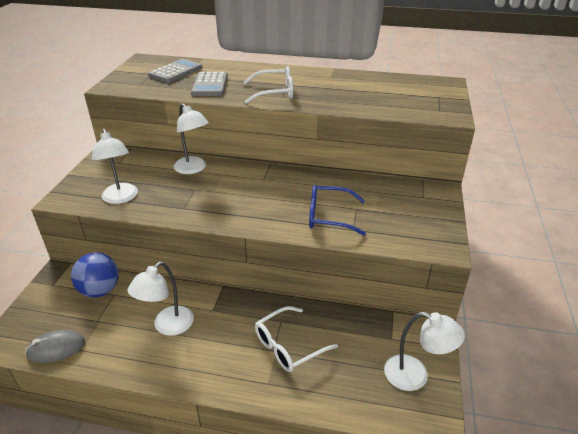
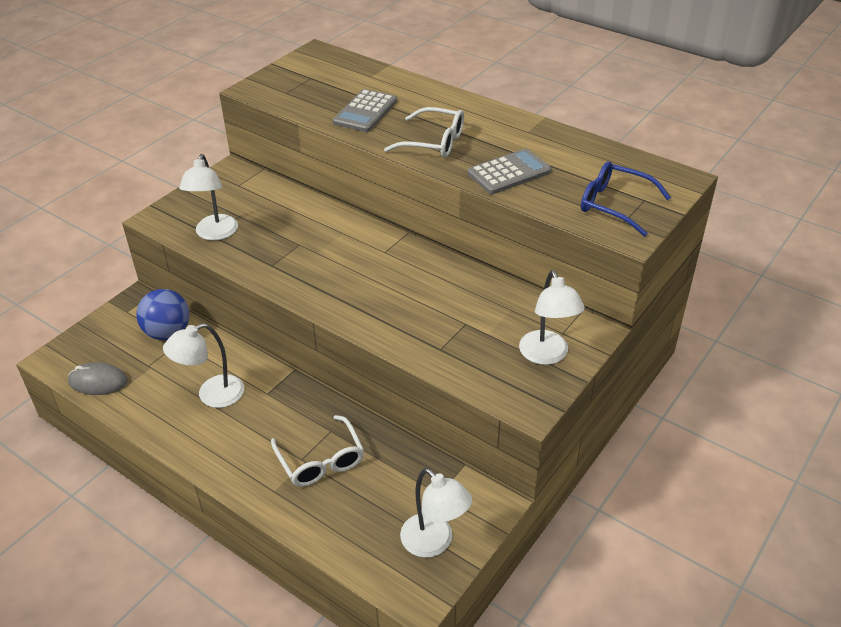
camera: 25 degrees right, 5 degrees up
grey calculator [148,59,202,83] -> grey calculator moved to [468,148,552,194]
white lamp [174,103,209,174] -> white lamp moved to [519,270,585,365]
white glasses [255,306,338,372] -> white glasses turned 105 degrees counterclockwise [271,415,364,487]
blue glasses [309,185,366,236] -> blue glasses moved to [581,161,671,236]

